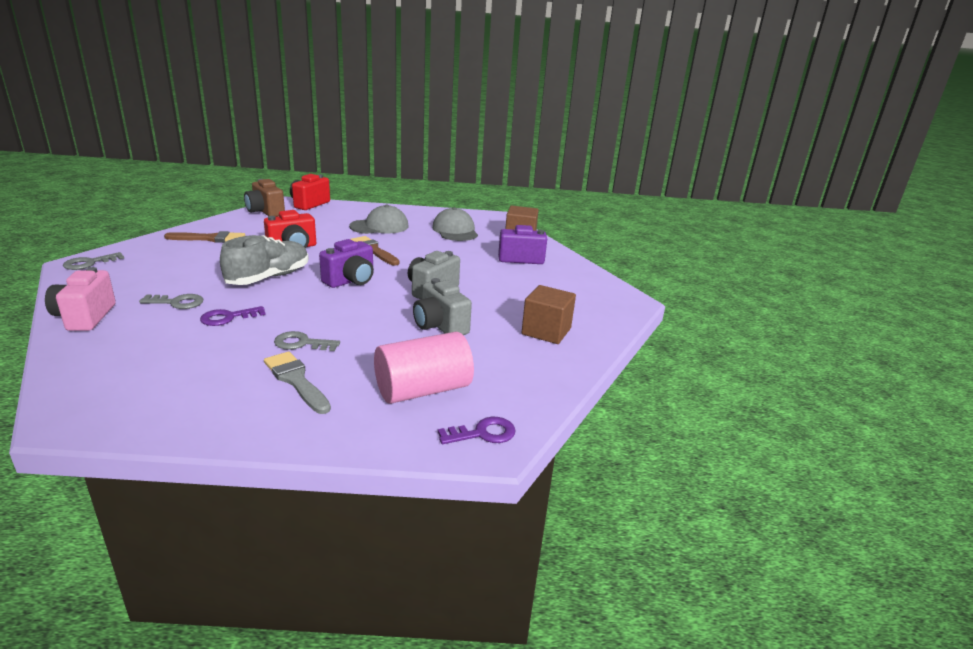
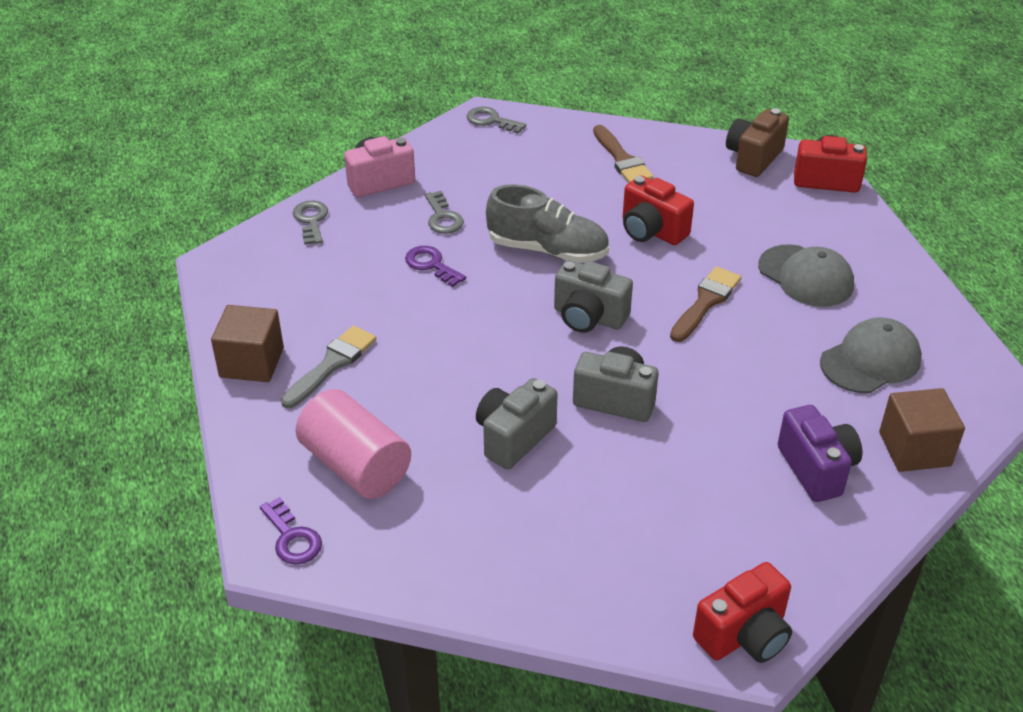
camera: 75 degrees right, 15 degrees up
grey key [274,331,340,351] -> grey key moved to [293,201,328,245]
purple camera [319,239,374,288] -> grey camera [554,260,633,333]
brown cube [521,285,576,344] -> brown cube moved to [211,305,284,382]
none -> red camera [693,562,792,663]

